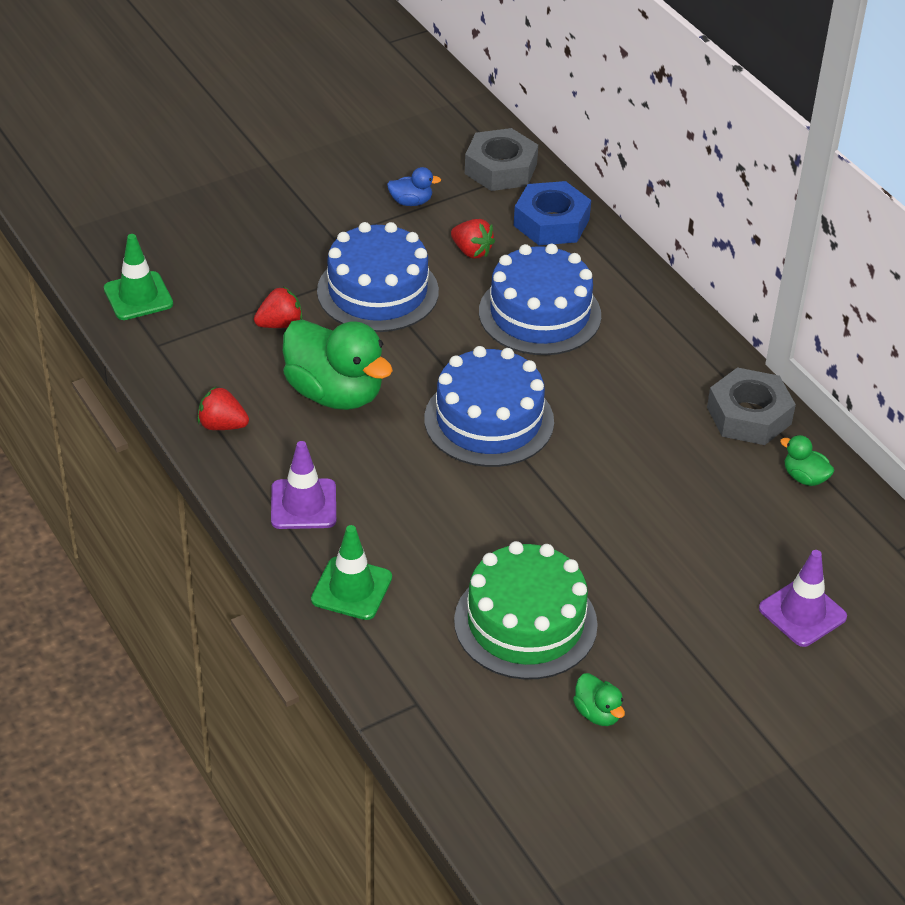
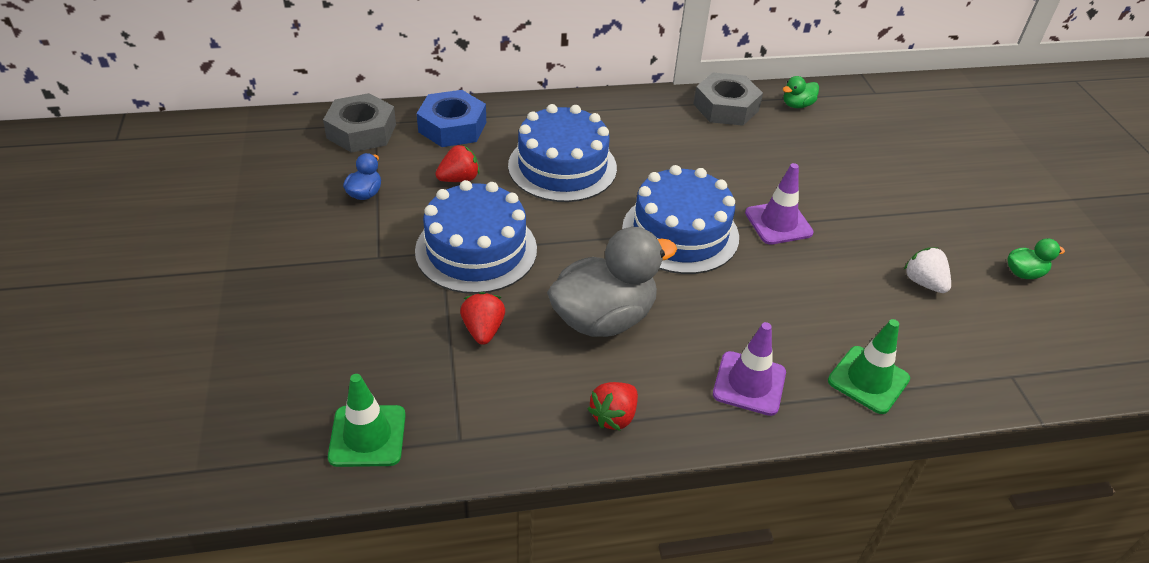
camera: 70 degrees left, 0 degrees up
green duck [283,319,393,410] -> grey duck [547,227,677,337]
green cake [454,541,598,680] -> white strawberry [904,247,951,293]
purple traffic cone [759,550,847,647] -> purple traffic cone moved to [745,163,814,245]

